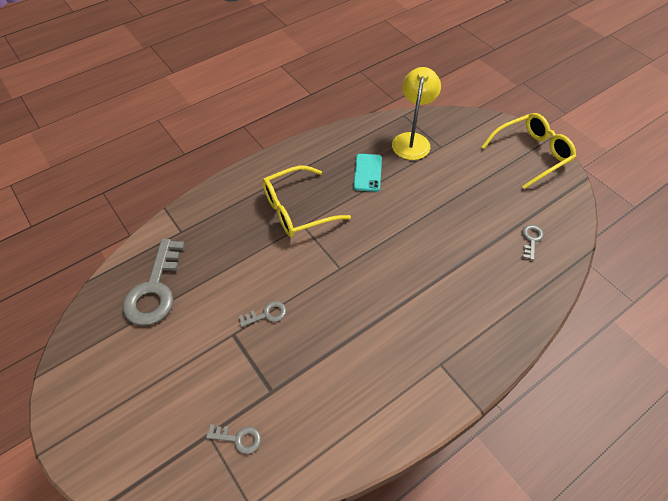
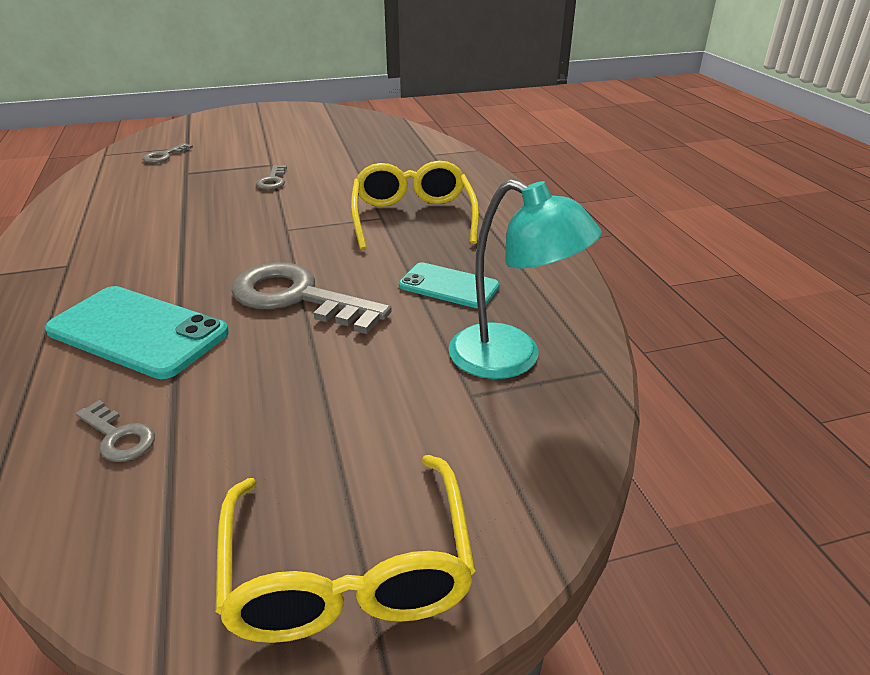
camera: 110 degrees right, 20 degrees down
grey key [123,239,185,326] -> grey key moved to [231,262,392,334]
yellow lamp [392,67,441,160] -> turquoise lamp [449,179,602,379]
none -> turquoise phone [45,286,229,379]

